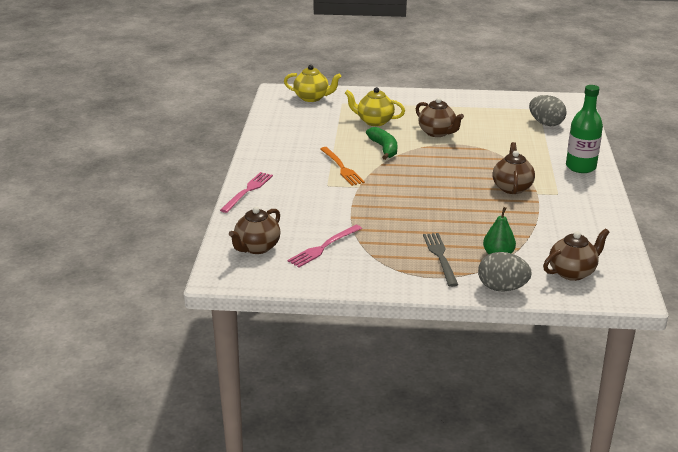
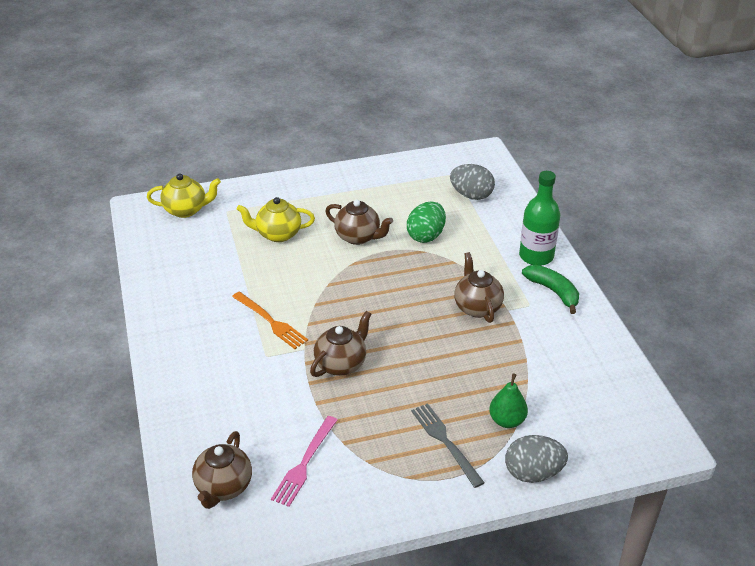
camera: 20 degrees left, 10 degrees up
pink fork [220,172,273,213] -> none
green banana [366,127,397,160] -> green banana moved to [522,265,579,314]
brown teapot [543,229,610,281] -> brown teapot moved to [310,311,371,377]
none -> green egg [407,202,446,243]

